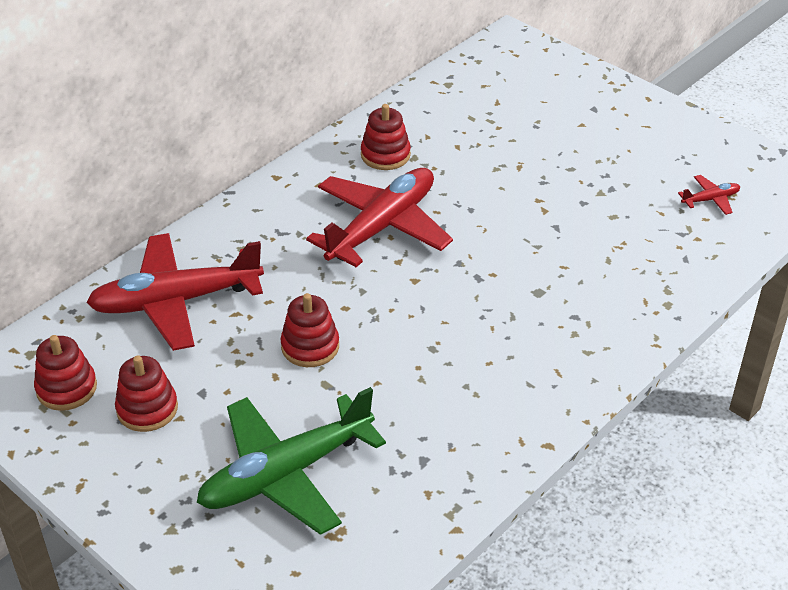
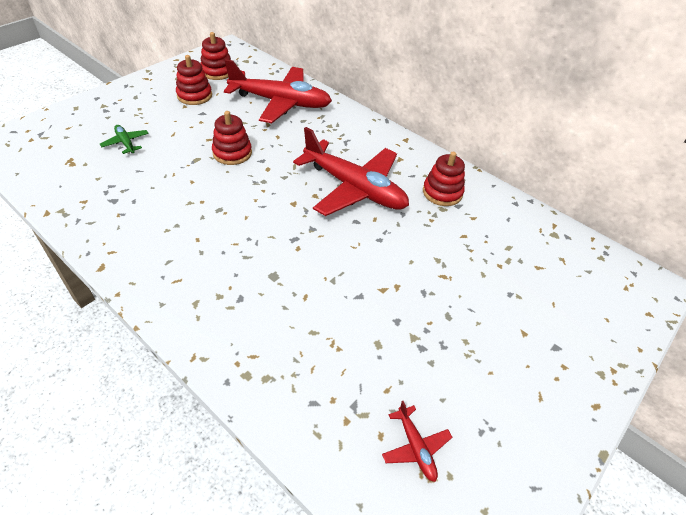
camera: 85 degrees right, 5 degrees up
red plane [86,233,264,351] -> red plane turned 120 degrees clockwise [224,59,332,123]
green plane [197,387,386,535] -> green plane [100,125,149,154], size x0.41

